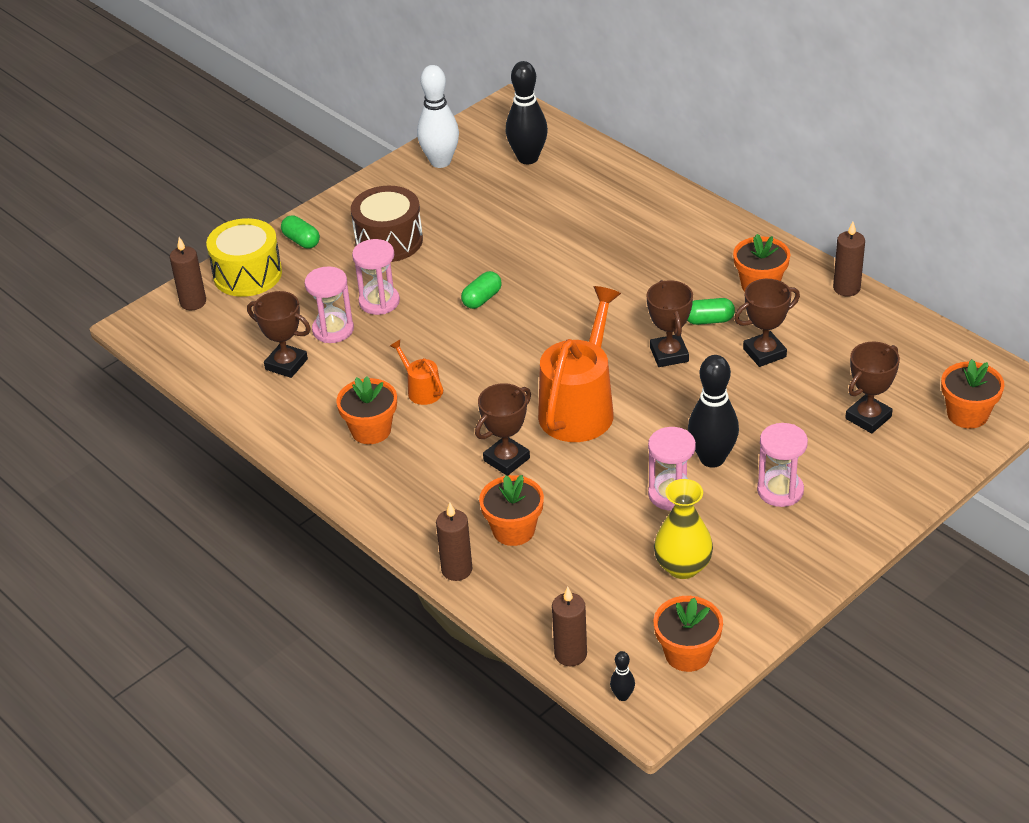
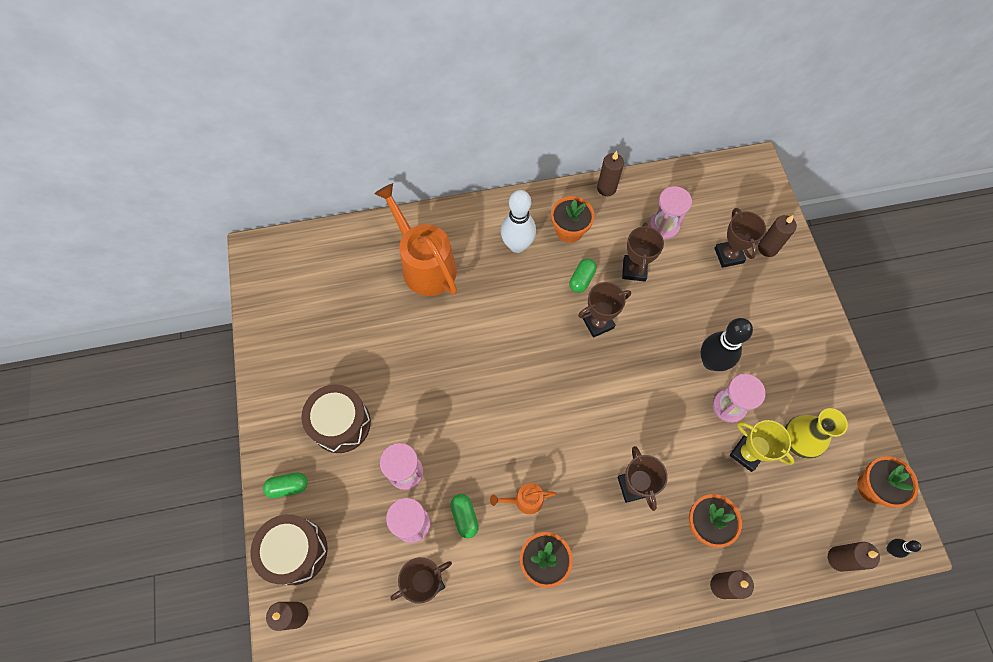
camera: 60 degrees left, 25 degrees up
yellow drum [206,218,282,297] -> brown drum [250,514,328,585]
white bowling pin [417,65,459,168] -> white bowling pin moved to [501,190,536,253]
green capsule [461,271,502,309] -> green capsule moved to [450,494,479,538]
black bowling pin [506,61,548,164] -> none
orange watering can [538,286,621,442] -> orange watering can moved to [374,183,457,296]
brown trophy [647,280,693,367] -> brown trophy turned 45 degrees counterclockwise [578,282,631,338]
pink hourglass [757,423,808,507] -> pink hourglass moved to [649,186,692,239]
orange flower pot [941,359,1004,429] -> none
none -> yellow trophy [730,420,795,472]
none -> brown candle [758,215,797,257]

